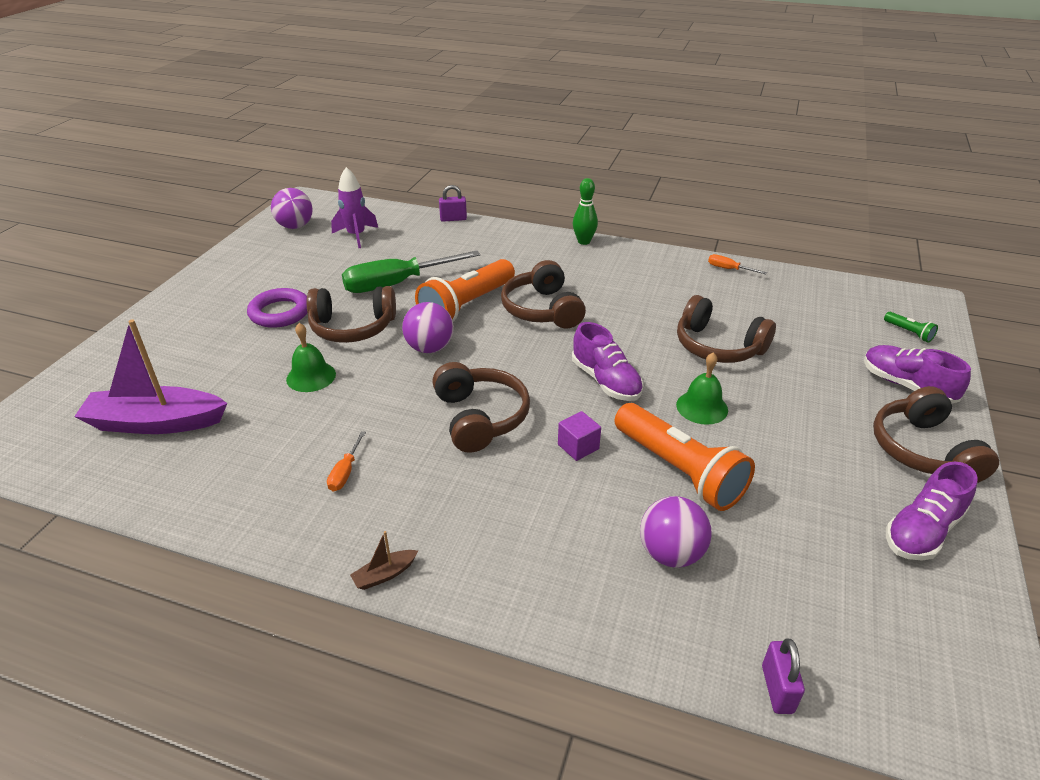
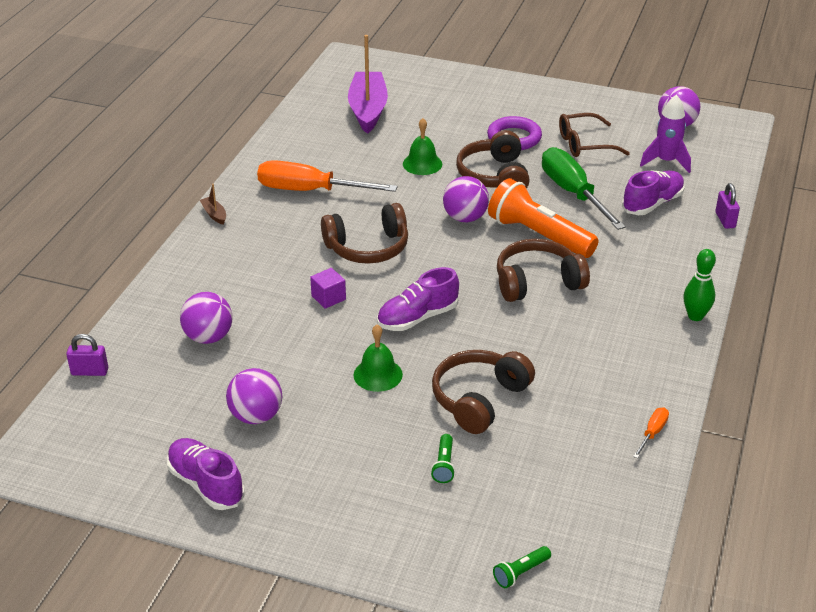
camera: 90 degrees right, 0 degrees up
orange screwdriver [327,431,366,492] -> orange screwdriver [257,160,397,192], size x2.35
orange flashlight [615,403,755,511] -> none
purple shoe [864,345,971,404] -> purple shoe moved to [622,170,685,215]
brown headphones [873,386,999,483] -> none
none -> purple ball [226,368,282,424]
none -> green flashlight [431,434,455,483]
none -> brown glasses [559,113,630,157]

